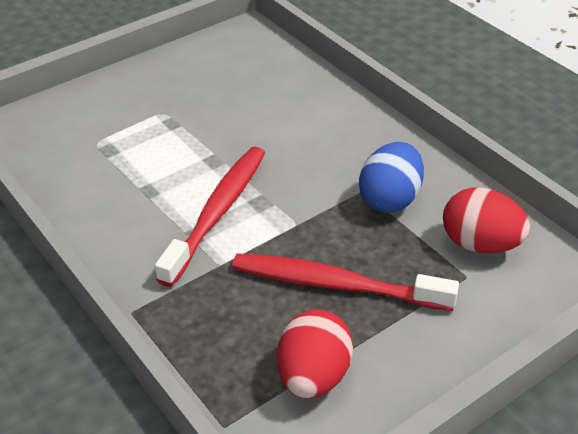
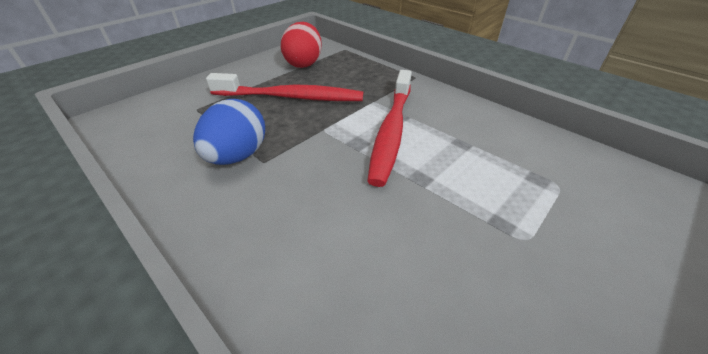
camera: 170 degrees right, 0 degrees up
red egg [443,188,530,253] -> none

